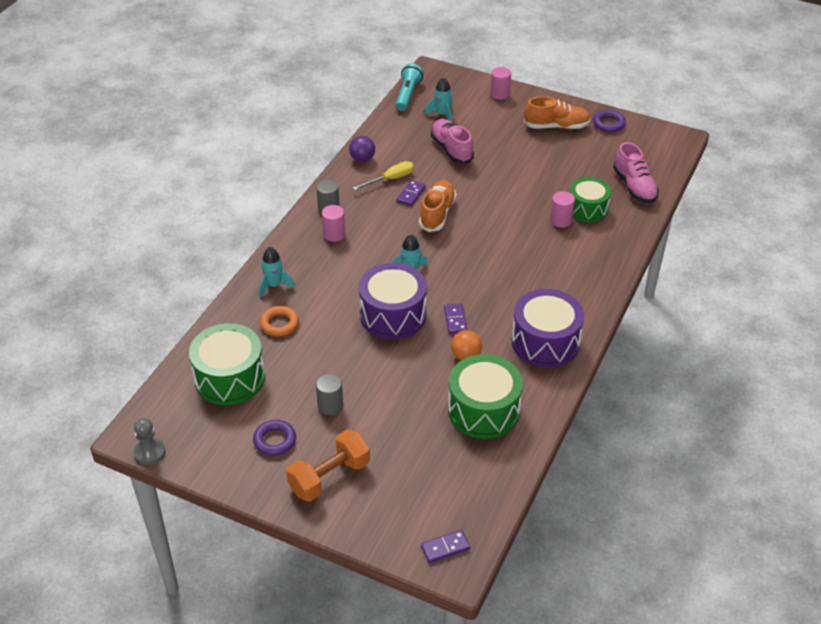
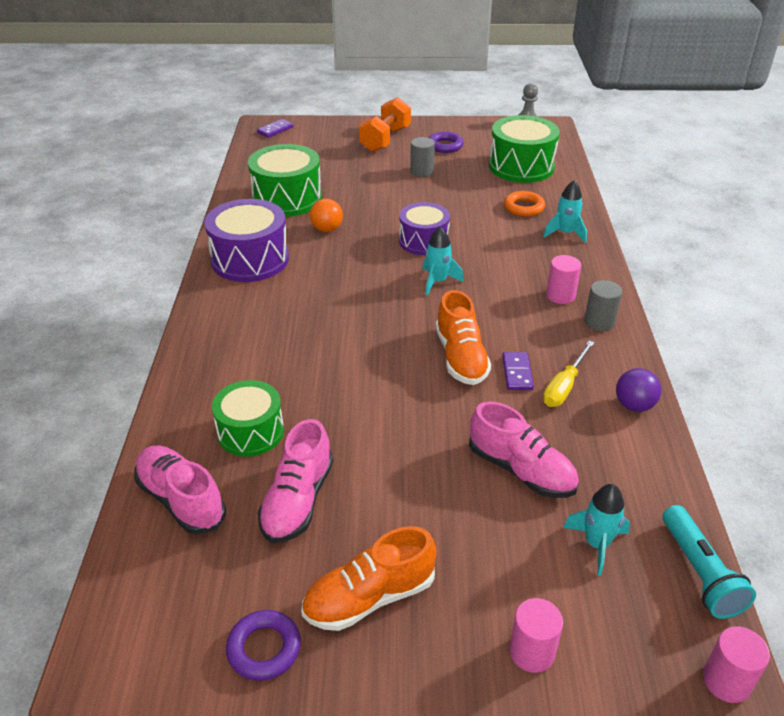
camera: 155 degrees right, 5 degrees down
purple drum [359,263,427,339] -> purple drum [399,202,450,255], size x0.66
purple domino [444,303,467,334] -> none
pink cylinder [550,191,575,228] -> pink cylinder moved to [703,626,770,703]
none -> pink shoe [258,419,333,543]

